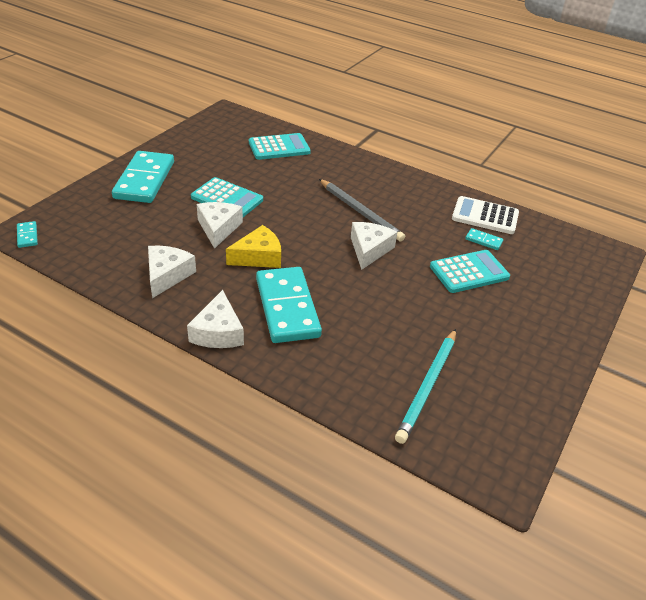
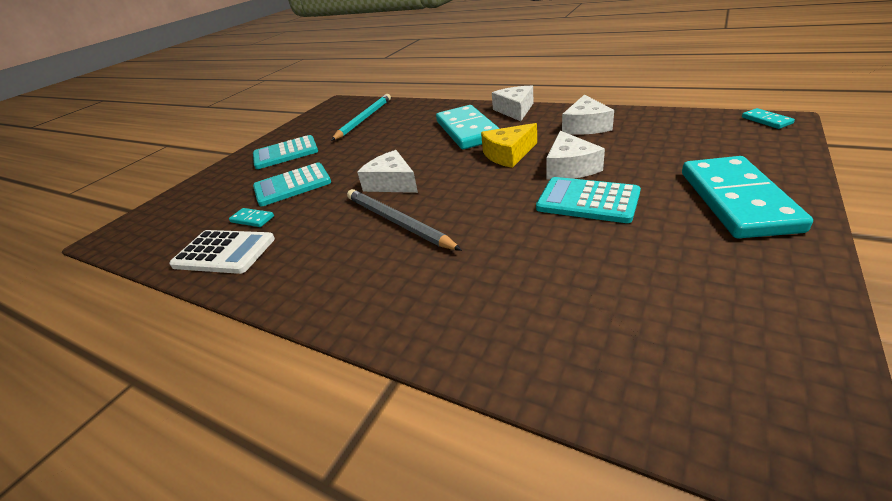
camera: 175 degrees left, 5 degrees down
turquoise calculator [249,133,311,160] -> turquoise calculator moved to [253,135,318,169]
white cheese [351,222,397,270] -> white cheese turned 120 degrees clockwise [357,150,418,193]

